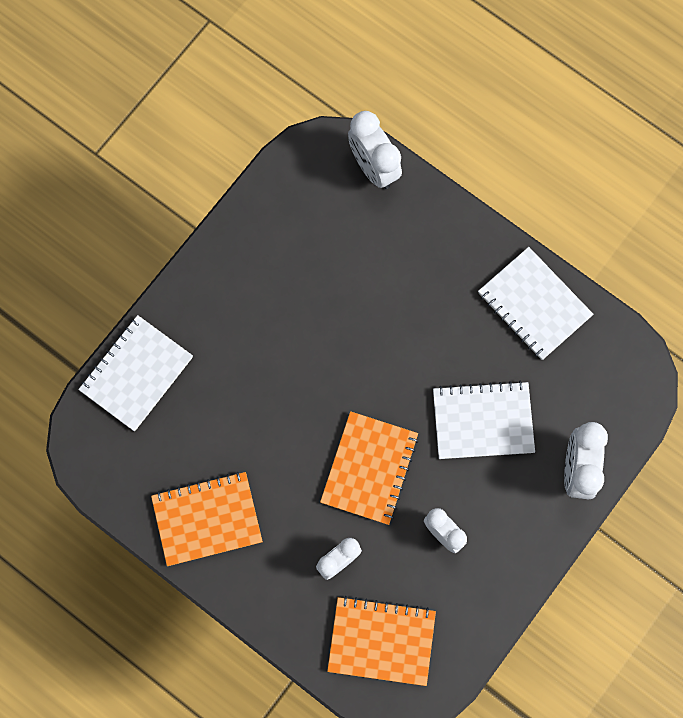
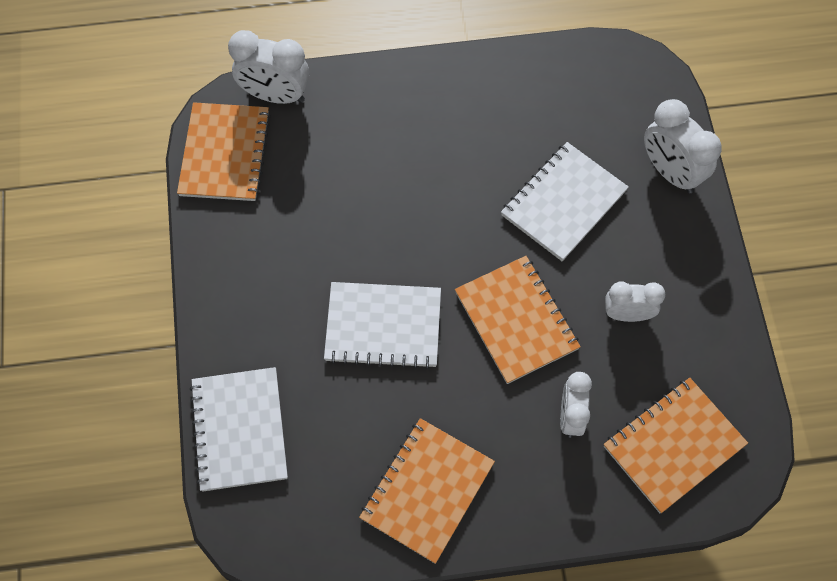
camera: 45 degrees left, 10 degrees down
white notebook [478,247,594,360] -> white notebook moved to [324,282,441,369]
none -> orange notebook [177,102,271,201]

